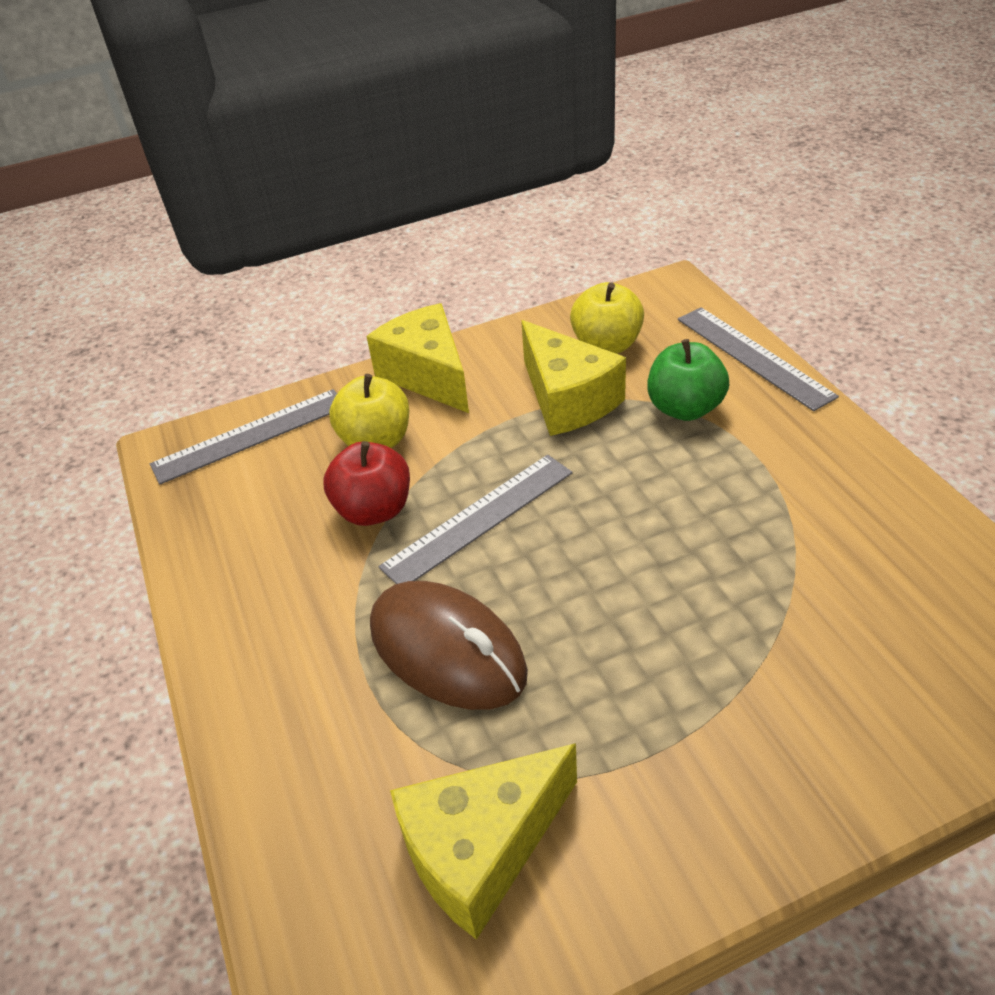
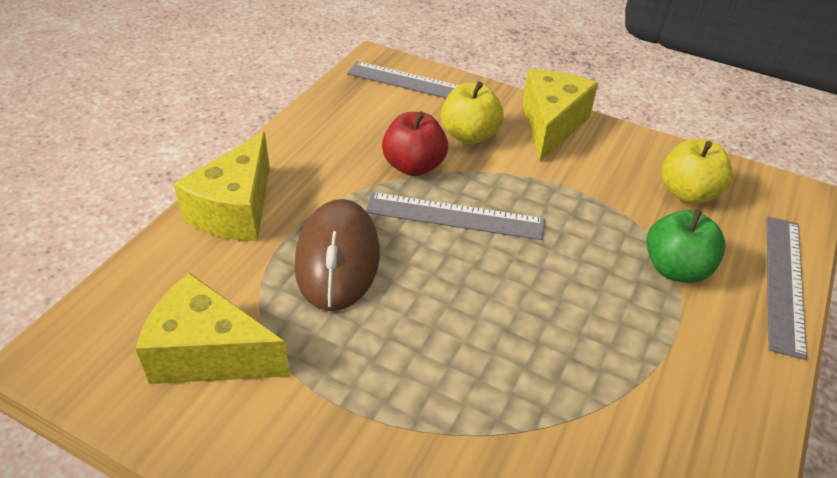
camera: 45 degrees right, 0 degrees up
yellow cheese [521,320,626,436] -> yellow cheese moved to [174,132,270,241]

